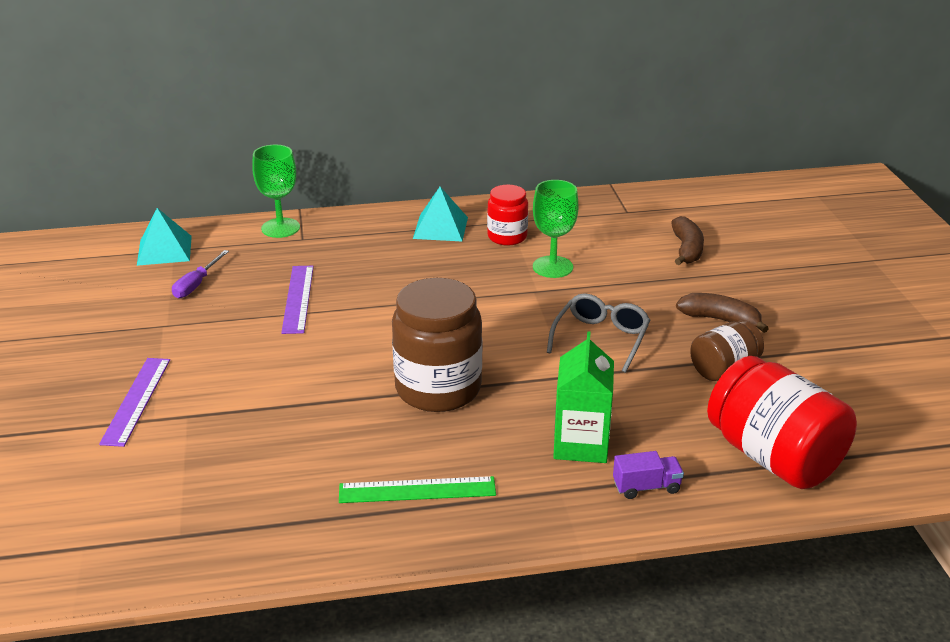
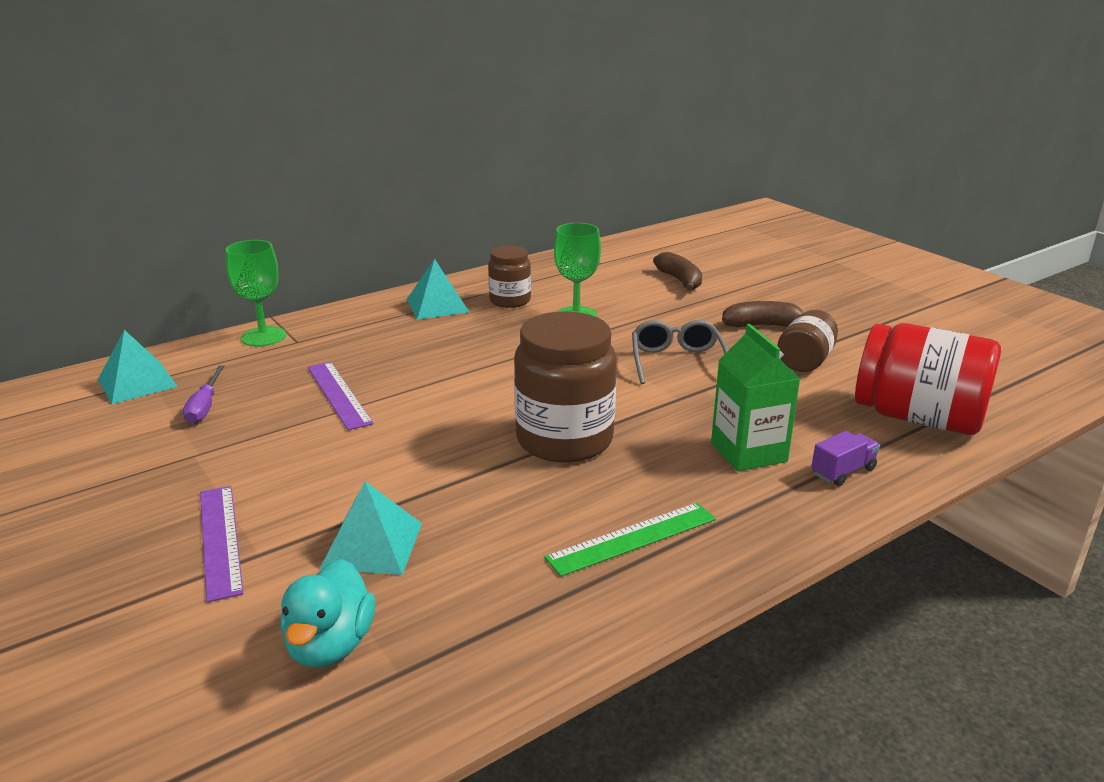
camera: 25 degrees left, 5 degrees down
red jar [487,185,528,246] -> brown jar [488,246,531,308]
none -> turquoise duck [280,559,375,668]
none -> turquoise pyramid [320,481,422,575]

